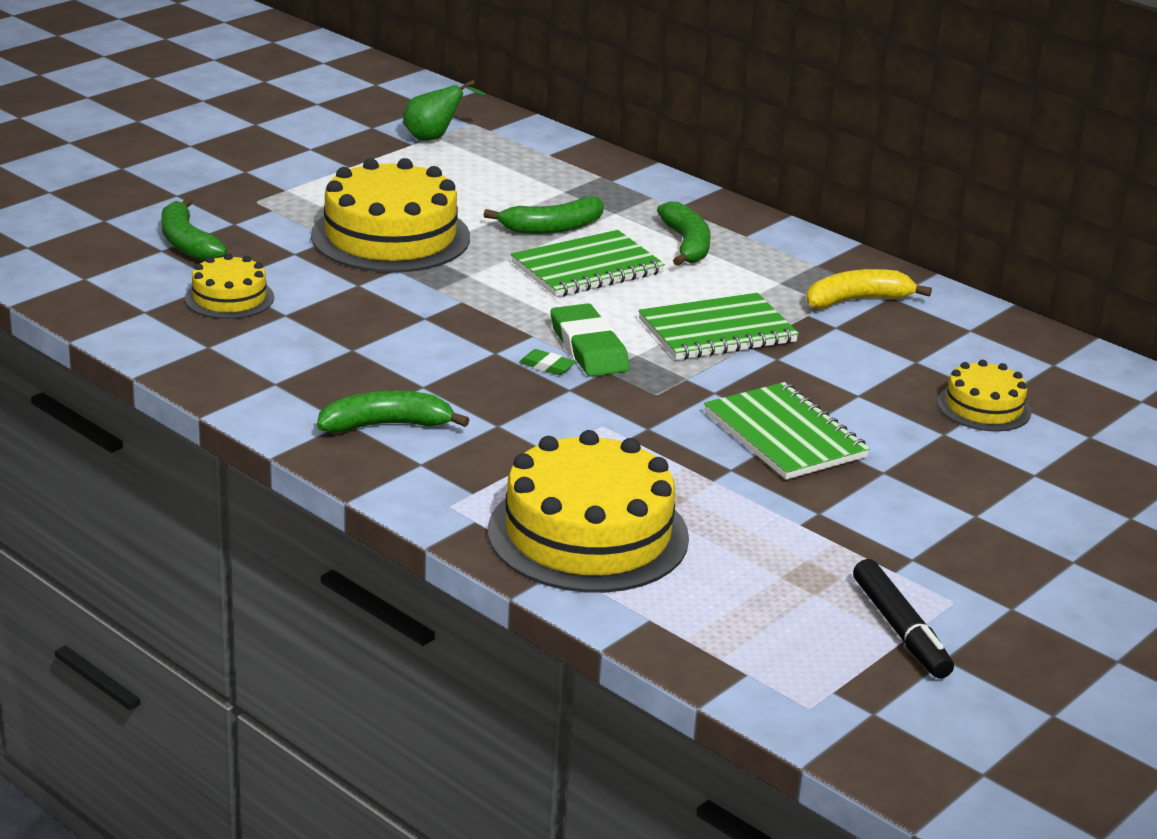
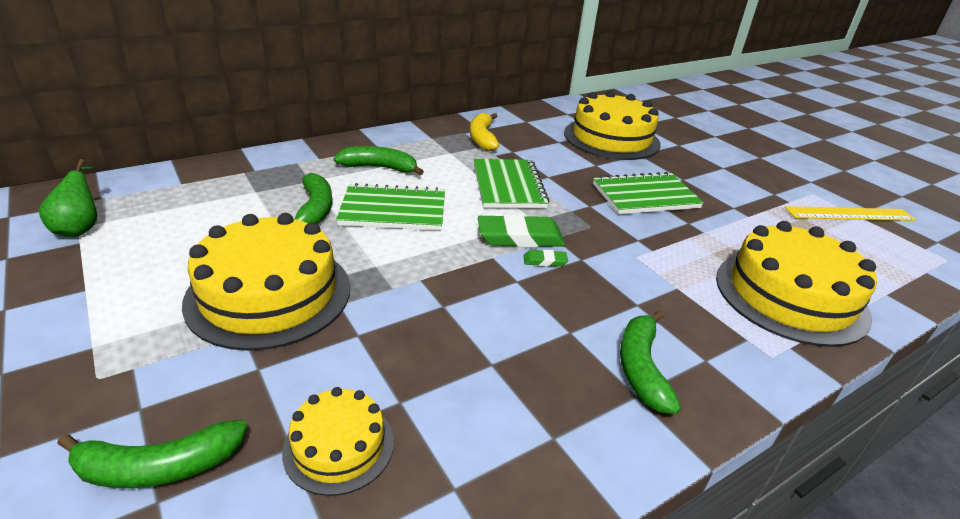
camera: 75 degrees left, 5 degrees up
green notebook [511,230,665,297] -> green notebook turned 75 degrees counterclockwise [336,183,445,230]
green eraser [519,349,576,375] -> green eraser turned 45 degrees clockwise [523,250,568,267]
black marker [853,559,954,678] -> yellow ruler [784,206,916,221]
yellow cake [937,360,1031,432] -> yellow cake [564,91,661,160], size x1.92

